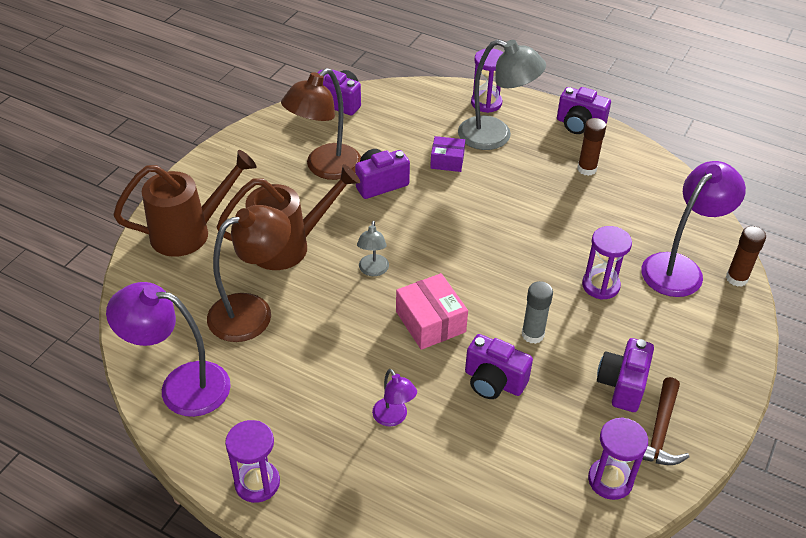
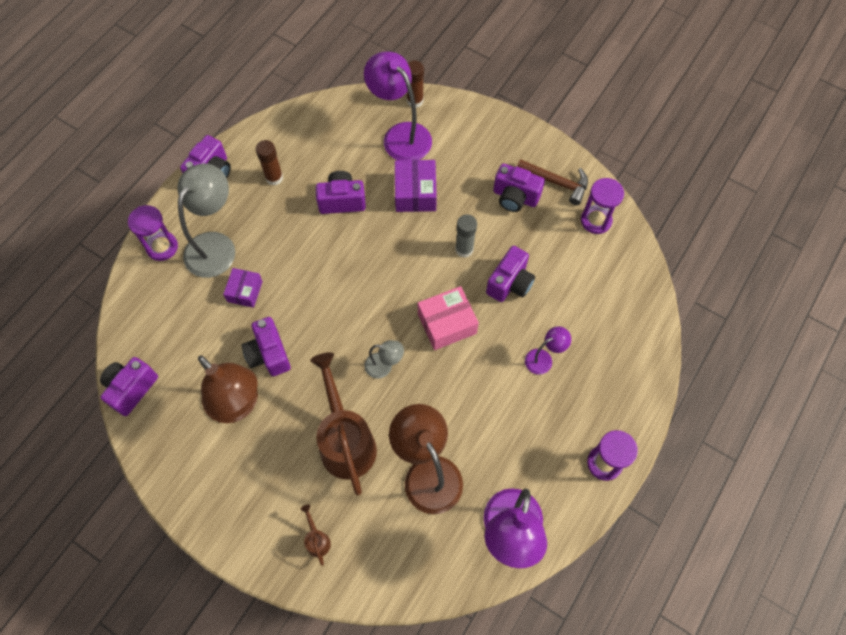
camera: 85 degrees left, 20 degrees up
brown watering can [113,150,256,257] -> brown watering can [301,505,331,566], size x0.41
purple hourglass [582,226,632,300] -> purple box [395,160,437,212]
none -> purple camera [316,171,366,214]

